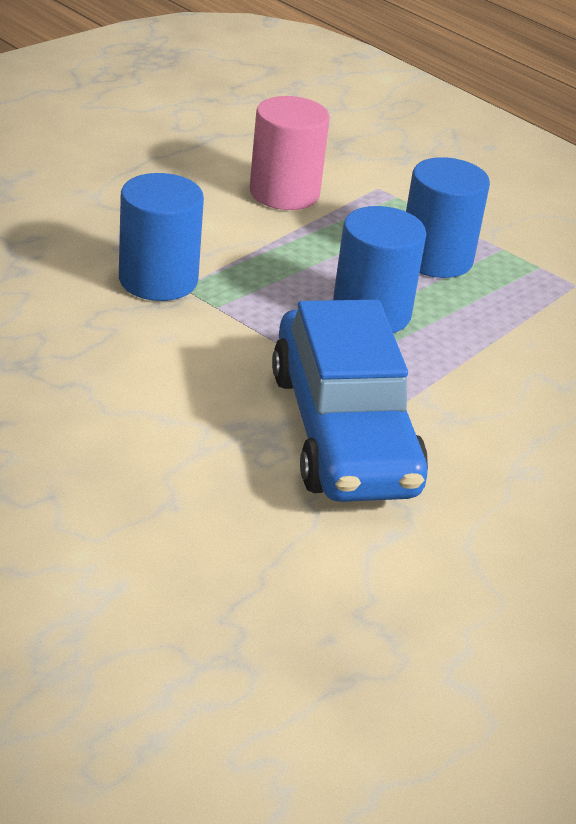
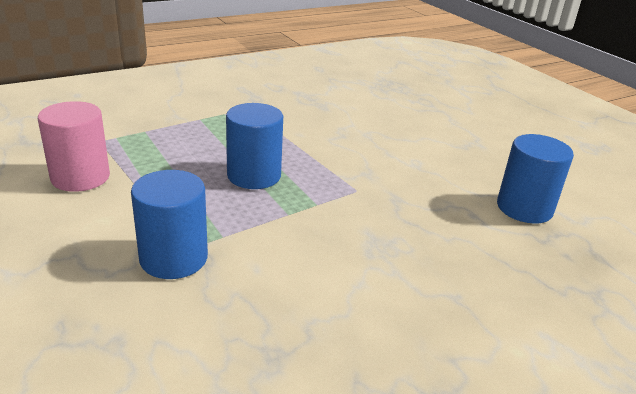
camera: 75 degrees left, 5 degrees down
blue car [272,300,428,502] -> none
blue cylinder [406,157,490,278] -> blue cylinder moved to [497,134,574,224]

